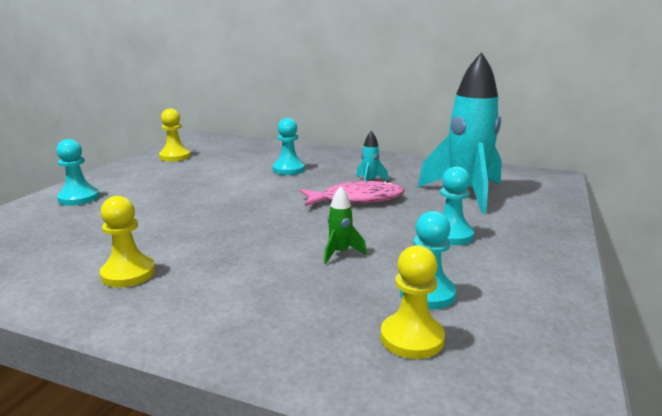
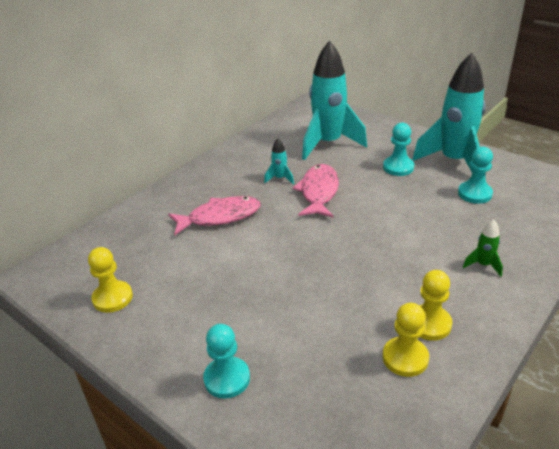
camera: 70 degrees left, 15 degrees up
turquoise pawn [272,118,305,175] -> pink fish [168,196,261,235]
green rocket [324,186,367,264] -> green rocket moved to [463,219,503,277]
yellow pawn [381,245,445,359] -> yellow pawn moved to [383,303,429,377]
none -> turquoise rocket [412,53,485,173]

